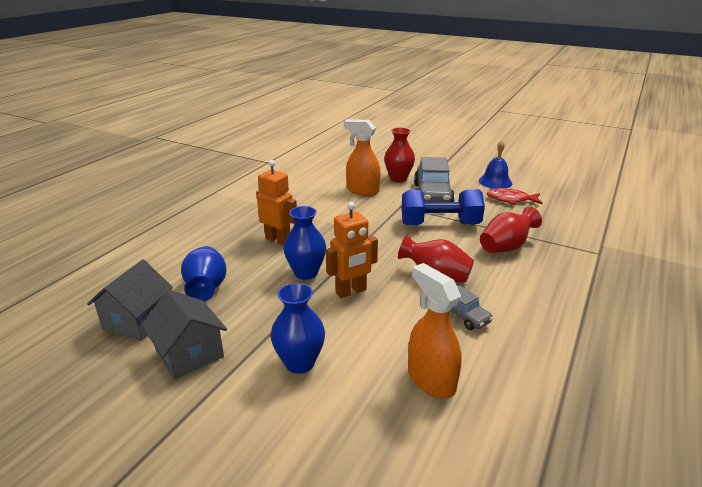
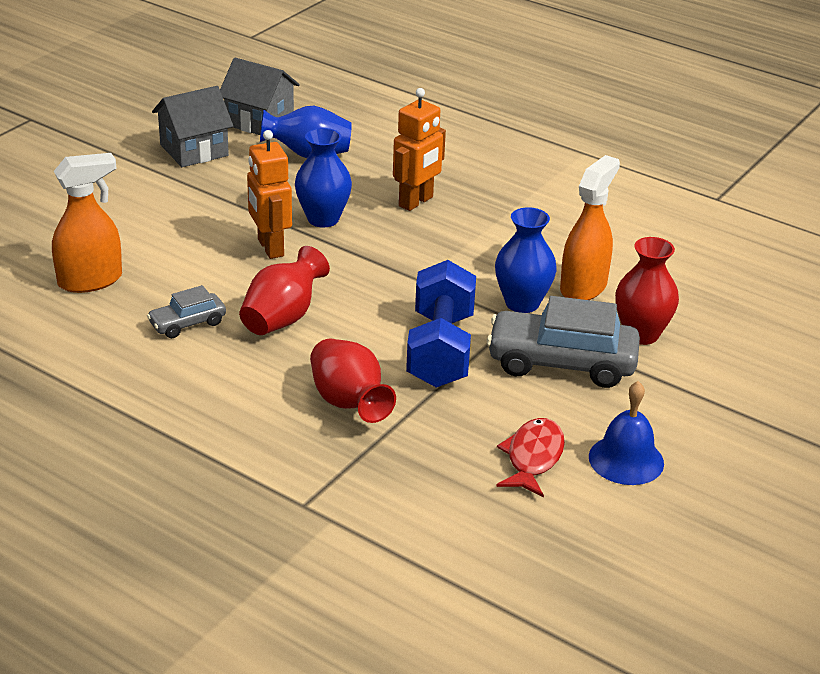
camera: 95 degrees right, 5 degrees up
blue vase [271,283,325,374] -> blue vase moved to [495,207,557,313]

